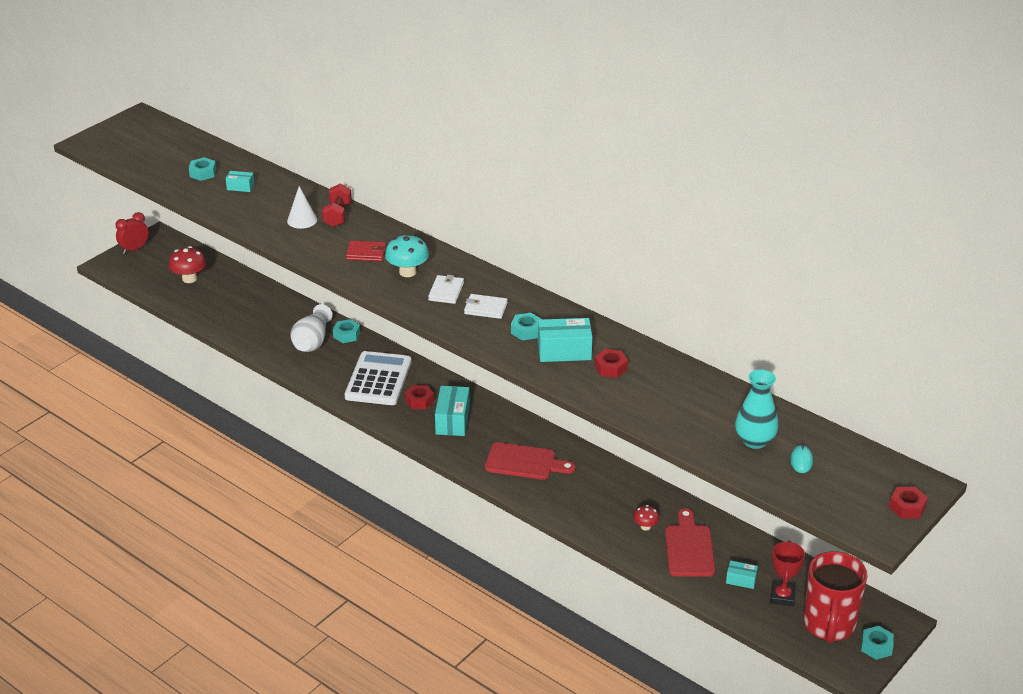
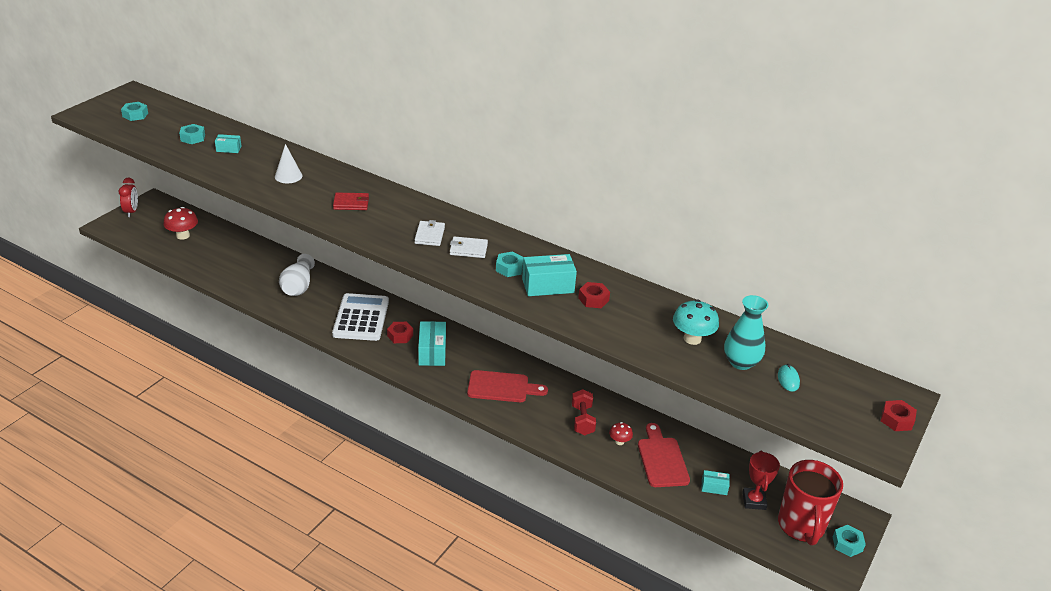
camera: 10 degrees left, 0 degrees up
red clock [116,212,149,254] -> red clock turned 135 degrees clockwise [119,178,138,217]
red dumbbell [322,183,352,227] -> red dumbbell moved to [572,389,596,435]
turquoise nut [333,319,360,343] -> turquoise nut moved to [121,102,148,121]
turquoise mushroom [385,234,429,277] -> turquoise mushroom moved to [673,300,719,345]

